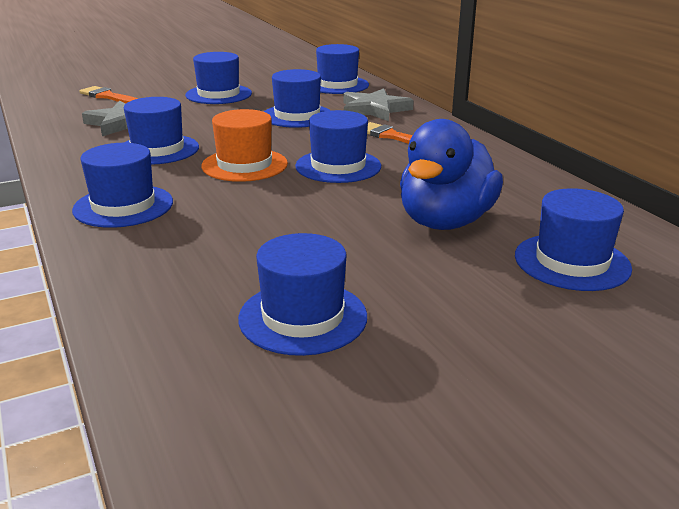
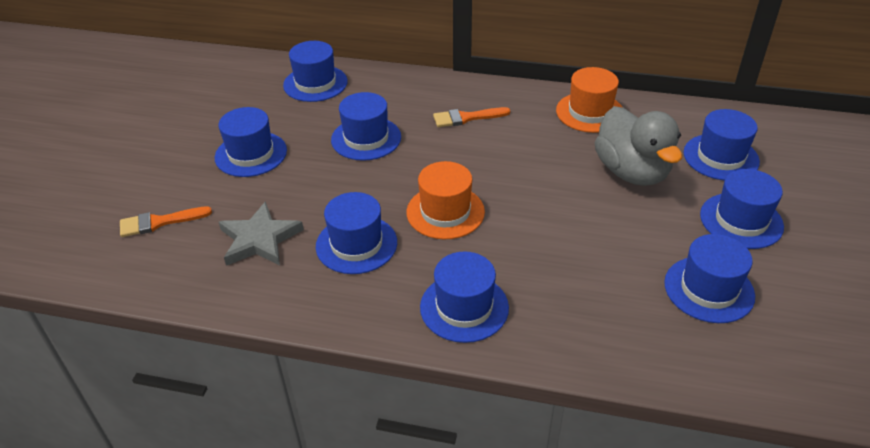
camera: 50 degrees left, 15 degrees up
blue hat [295,110,381,183] -> blue hat moved to [700,169,784,249]
grey star [343,88,414,121] -> none
blue duck [400,119,503,230] -> grey duck [594,106,682,186]
none -> orange hat [556,67,622,133]

